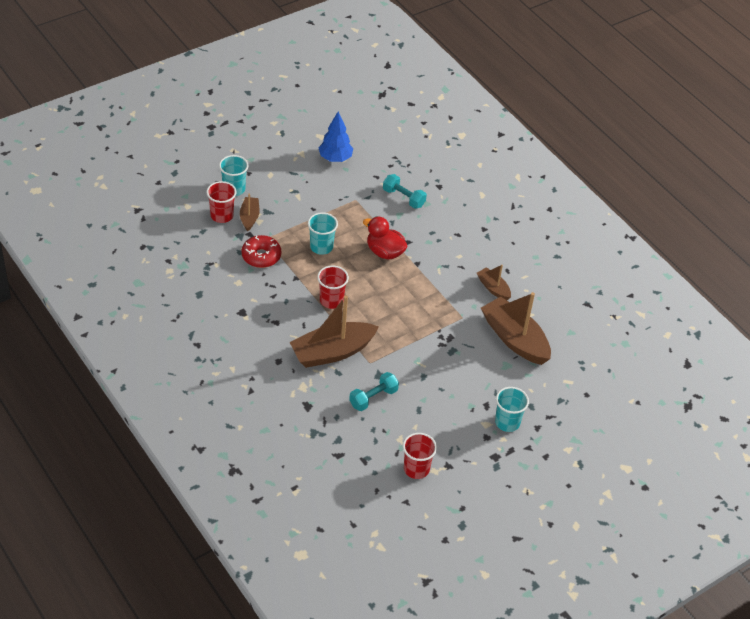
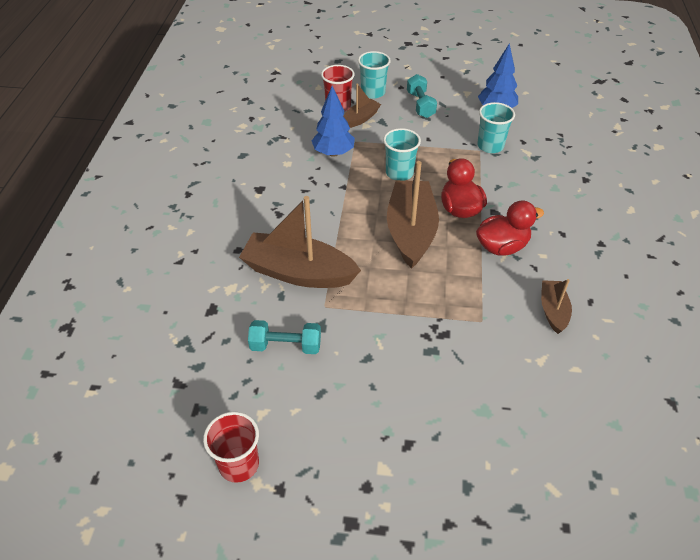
camera: 45 degrees right, 0 degrees up
red donut [242,235,281,268] -> blue tree [311,86,355,157]
red cup [317,265,349,309] -> none
turquoise dumbbell [383,174,427,209] -> turquoise dumbbell moved to [407,74,437,118]
brown boat [481,292,551,365] -> brown boat moved to [387,161,439,269]
turquoise cup [495,387,529,432] -> turquoise cup moved to [477,102,515,153]
none -> red duck [476,200,544,256]

